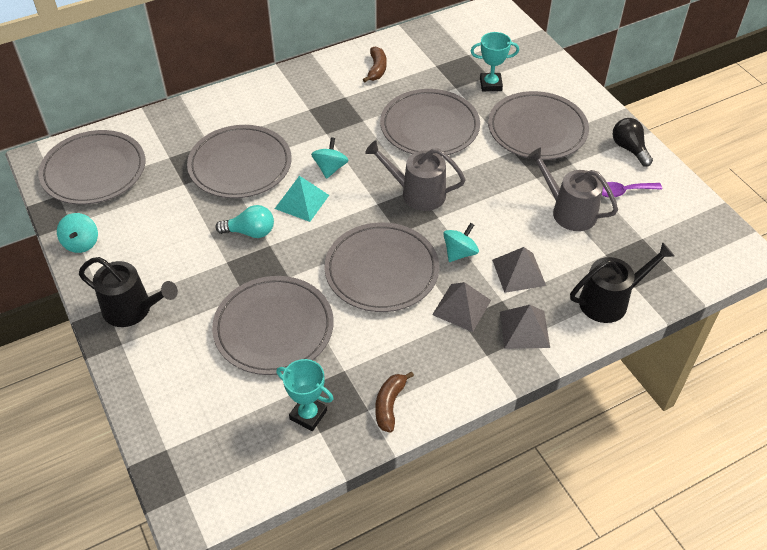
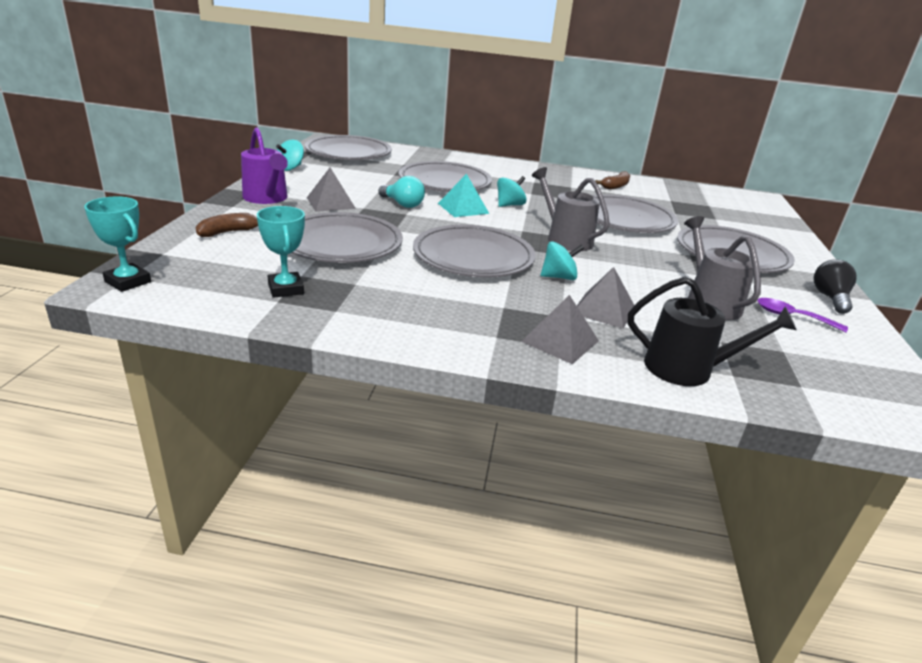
camera: 35 degrees right, 20 degrees down
black watering can [79,257,178,327] -> purple watering can [241,127,288,204]
brown banana [375,371,414,432] -> brown banana moved to [195,213,258,237]
grey pyramid [432,282,491,332] -> grey pyramid moved to [307,168,356,212]
turquoise trophy [471,32,519,91] -> turquoise trophy moved to [84,196,151,292]

